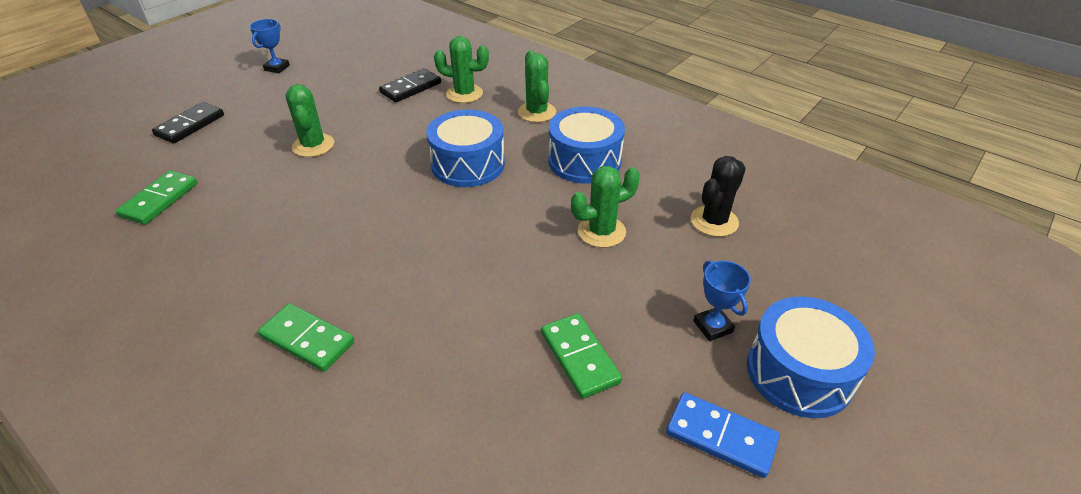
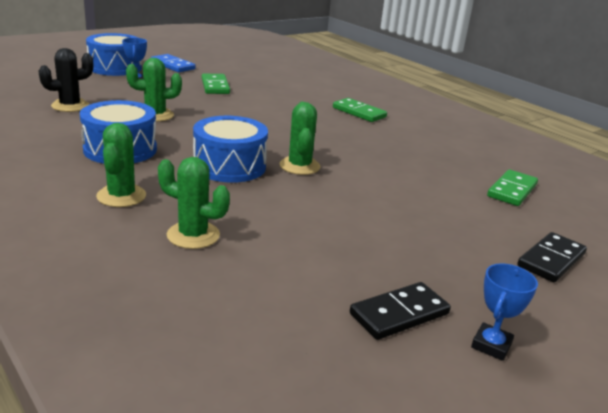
camera: 170 degrees left, 15 degrees down
green cactus [286,84,334,157] -> green cactus moved to [280,102,321,175]
black domino [379,68,441,102] -> black domino moved to [350,282,451,340]

